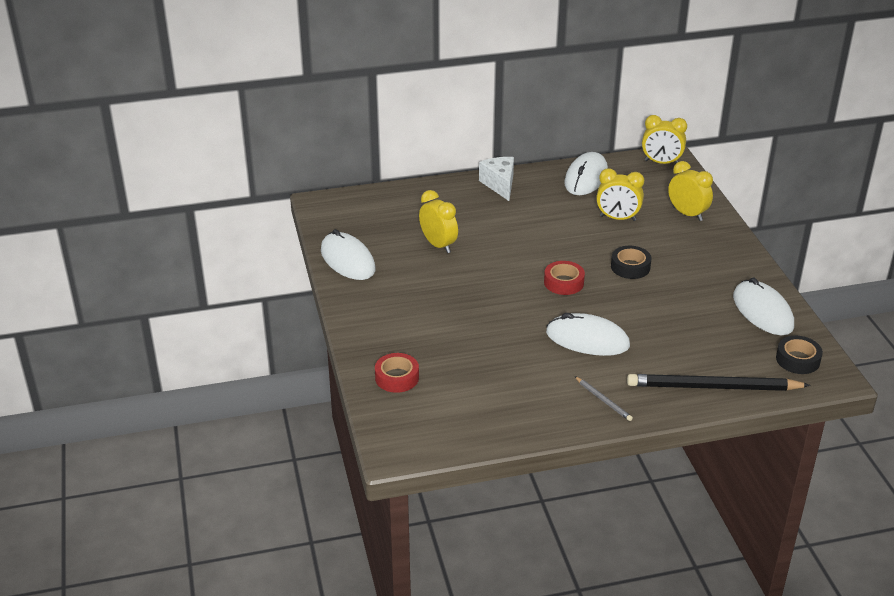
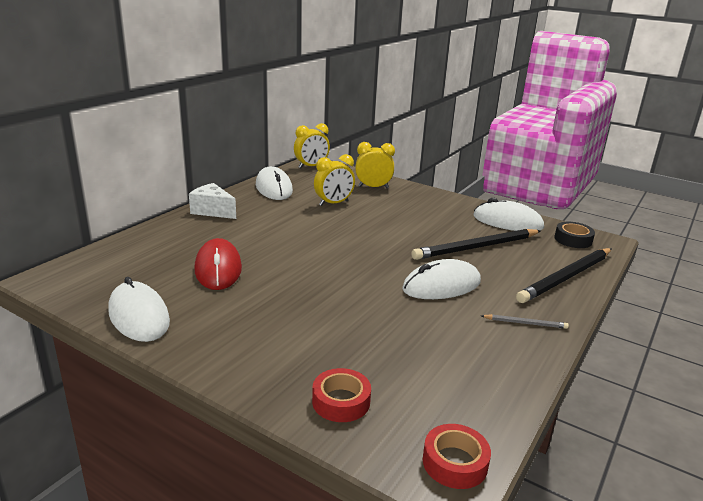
camera: 45 degrees left, 10 degrees down
white mouse [321,229,376,280] -> white mouse turned 45 degrees clockwise [108,277,170,342]
yellow clock [419,190,458,253] -> red mouse [194,238,242,290]
red tape [544,261,585,295] -> red tape moved to [423,424,491,489]
black tape [611,246,651,279] -> none
none -> black pencil [411,229,541,260]

